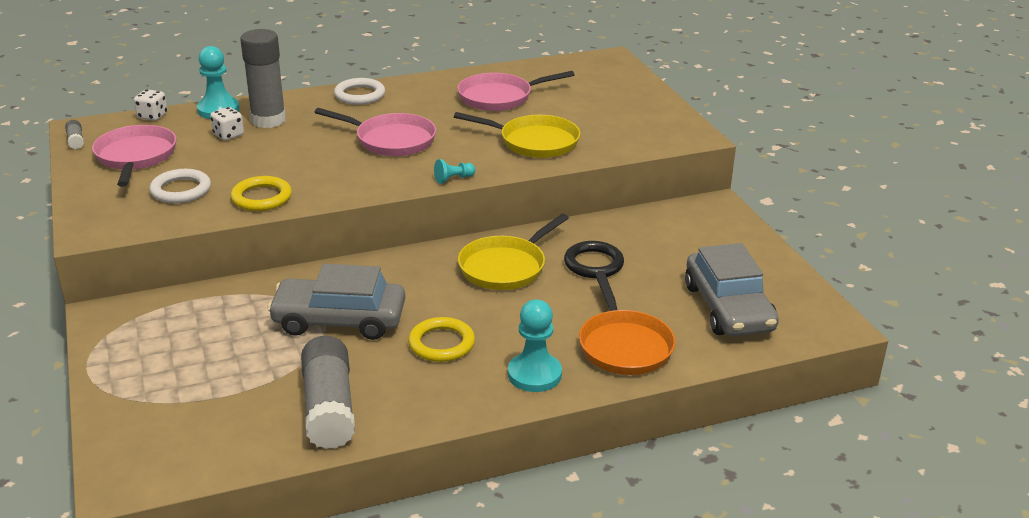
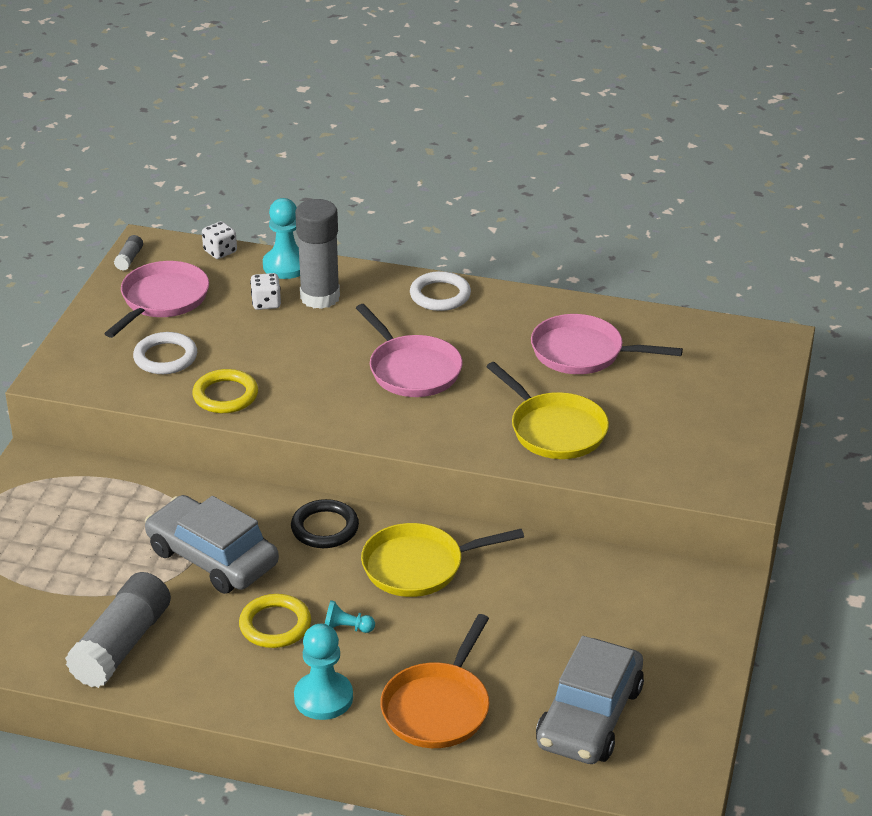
camera: 35 degrees right, 5 degrees up
turquoise pawn [434,159,475,184] -> turquoise pawn moved to [325,600,375,633]
black ring [564,241,624,278] -> black ring moved to [291,499,359,548]

